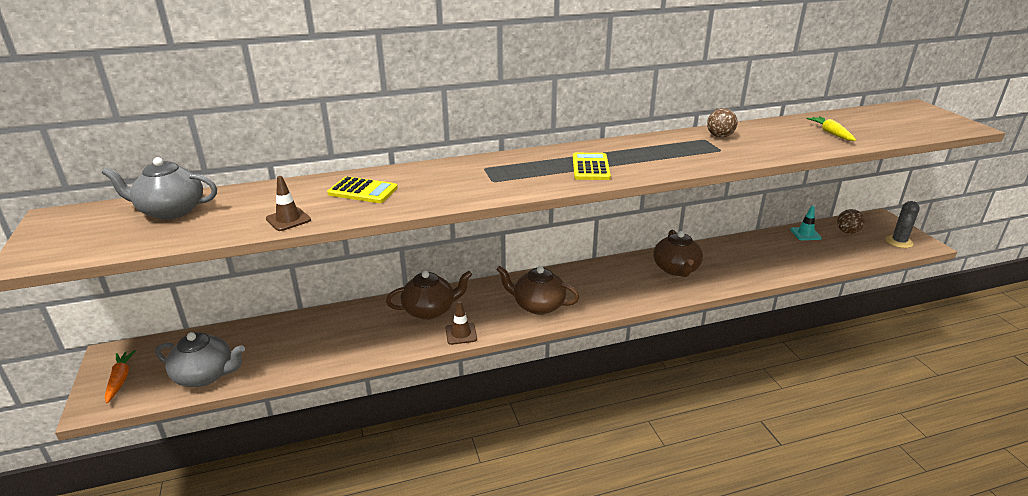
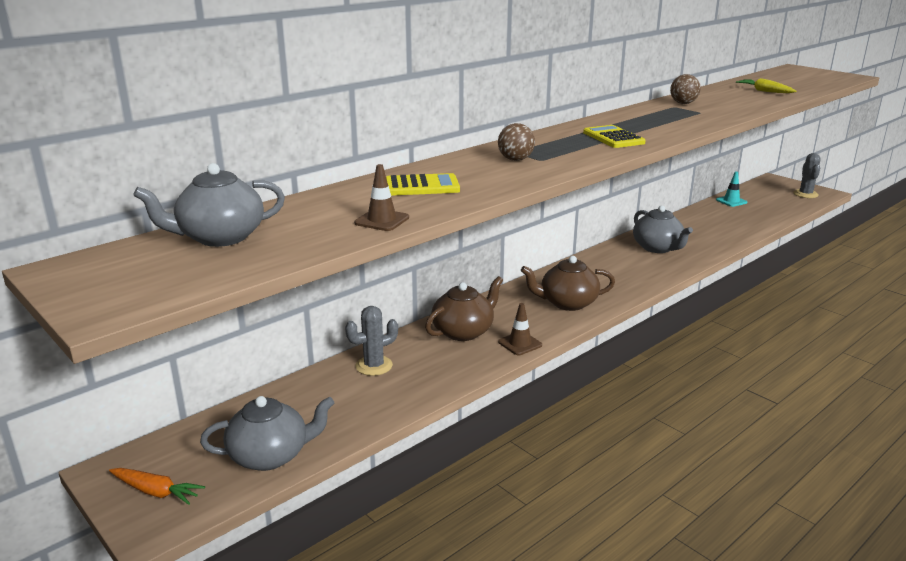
camera: 25 degrees left, 5 degrees down
orange carrot [105,350,136,403] -> orange carrot turned 150 degrees clockwise [109,468,205,505]
brown teapot [653,230,703,277] -> grey teapot [633,205,693,253]
brown ball [837,209,865,234] -> brown ball moved to [498,123,535,161]
none -> grey cactus [345,306,398,376]

